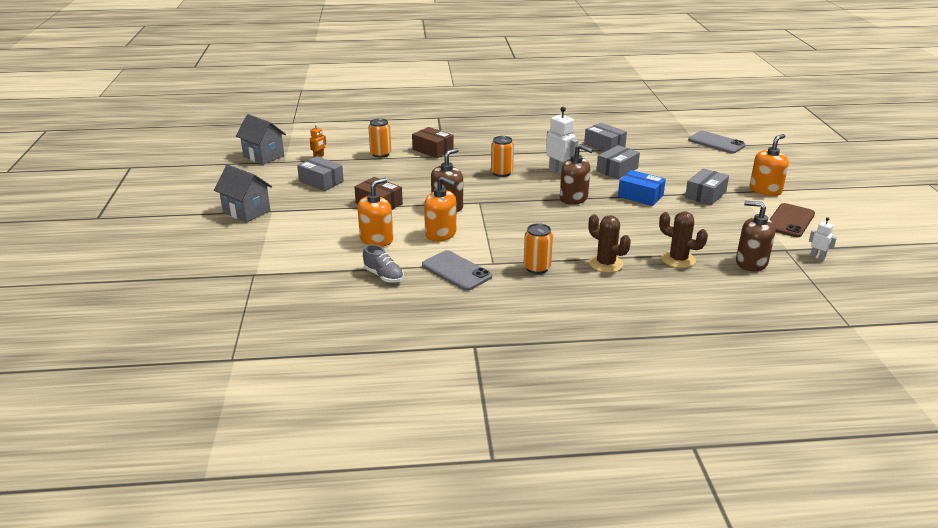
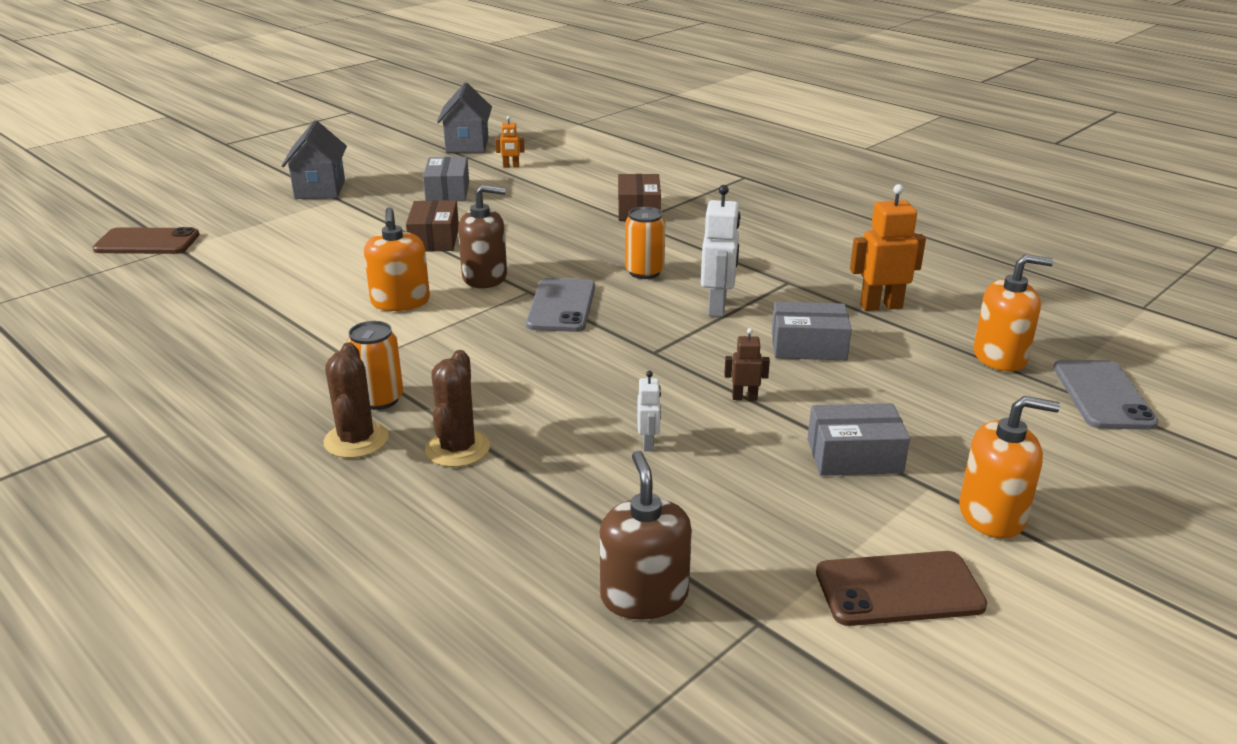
camera: 50 degrees right, 0 degrees up
orange soap dispenser [357,178,393,247] -> orange soap dispenser moved to [974,254,1054,371]
grey shoe [363,244,404,283] -> none
orange can [368,118,391,158] -> none
grey phone [422,250,492,291] -> grey phone moved to [526,278,595,332]
brown soap dispenser [560,144,593,205] -> none
grey box [584,123,627,152] -> orange robot [850,184,926,311]
blue box [618,170,666,206] -> brown robot [724,328,770,401]
brown cactus [659,211,708,268] -> brown cactus moved to [324,342,389,458]
white robot [809,217,837,260] -> white robot moved to [637,371,661,451]
none -> brown phone [92,227,200,254]

